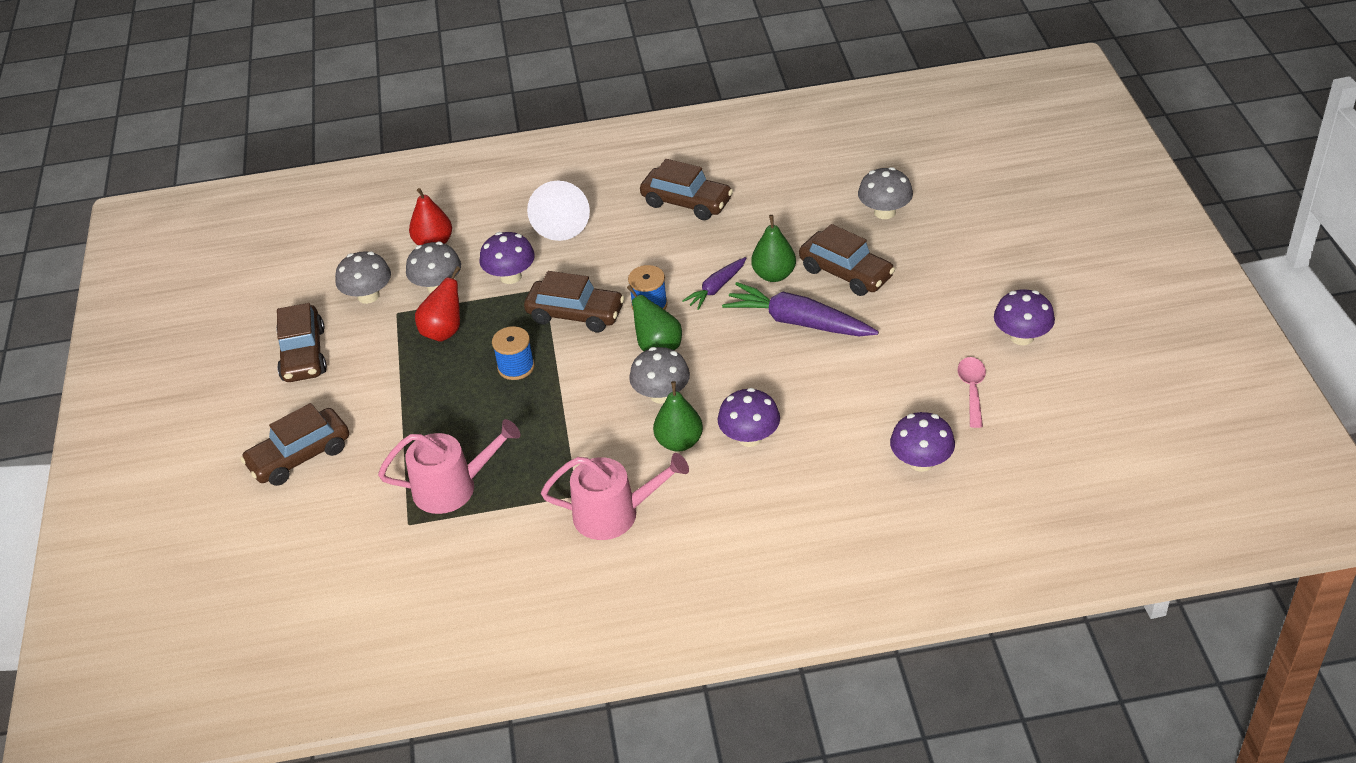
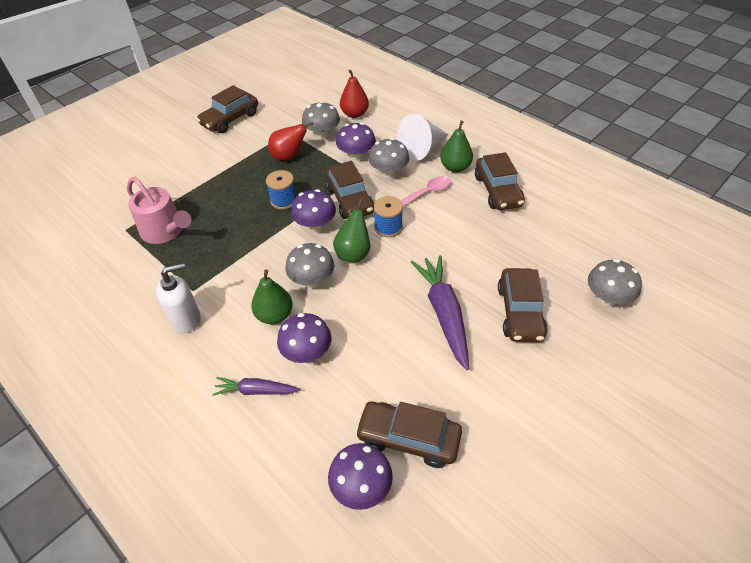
camera: 50 degrees right, 5 degrees up
brown car [240,403,349,486] -> brown car moved to [355,401,462,468]
grey mushroom [335,251,391,304] -> grey mushroom moved to [368,138,409,178]
pink watering can [541,453,689,540] -> white soap dispenser [156,263,201,333]
purple carrot [682,257,746,310] -> purple carrot moved to [212,377,300,396]
green pear [751,215,796,282] -> green pear moved to [440,120,473,172]
pink spoon [958,357,986,428] -> pink spoon moved to [401,176,451,207]
purple mushroom [994,289,1055,345] -> purple mushroom moved to [291,189,336,232]

